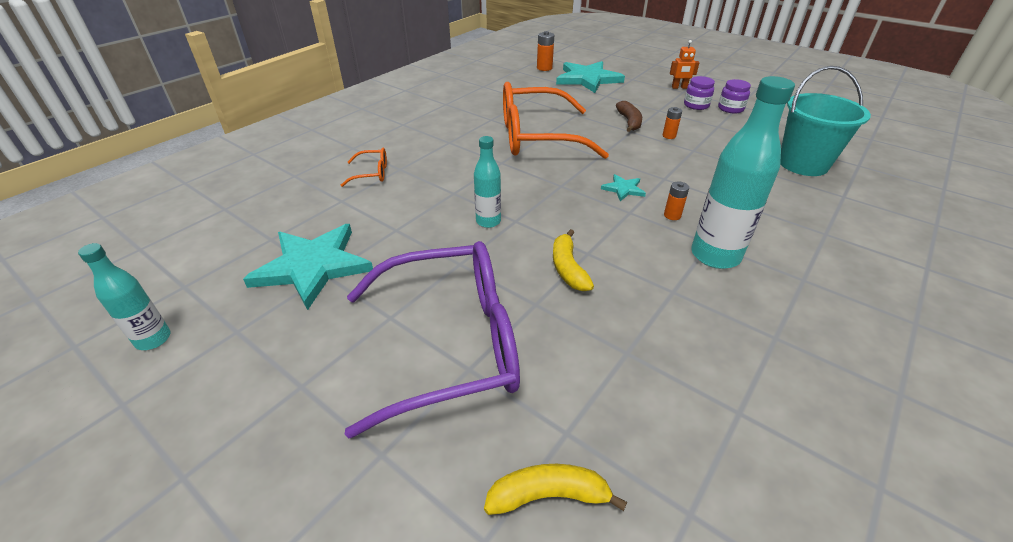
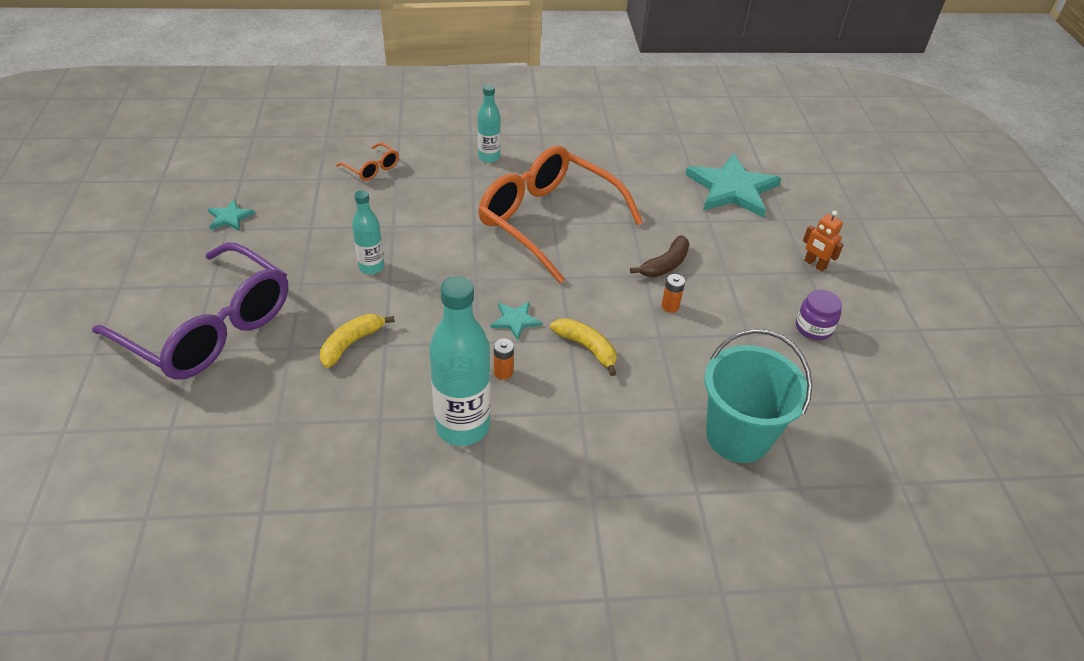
camera: 45 degrees right, 5 degrees up
turquoise bottle [78,243,171,350] -> turquoise bottle moved to [478,84,501,163]
turquoise star [243,224,373,310] -> turquoise star [208,199,255,231], size x0.45
yellow banana [484,464,627,515] -> yellow banana moved to [550,318,617,376]
orange battery [537,31,554,71] -> none
purple jar [684,76,715,110] -> none

